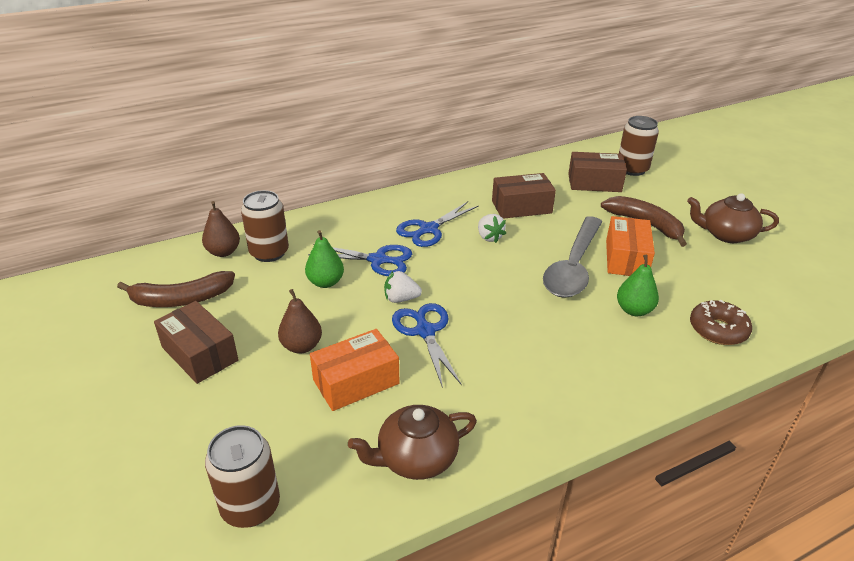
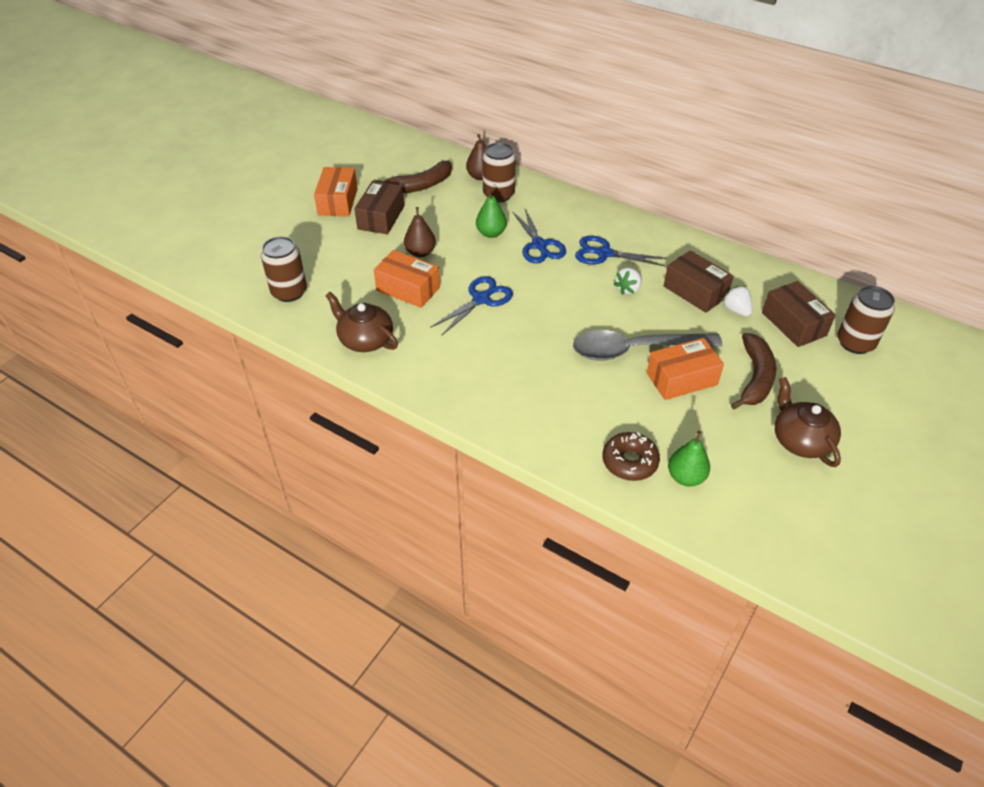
camera: 60 degrees right, 10 degrees up
brown banana [117,271,235,307] -> brown banana turned 75 degrees counterclockwise [374,161,452,193]
white strawberry [384,271,422,303] -> white strawberry moved to [722,286,752,316]
green pear [617,255,659,316] -> green pear moved to [668,431,710,487]
none -> orange box [314,167,358,217]

